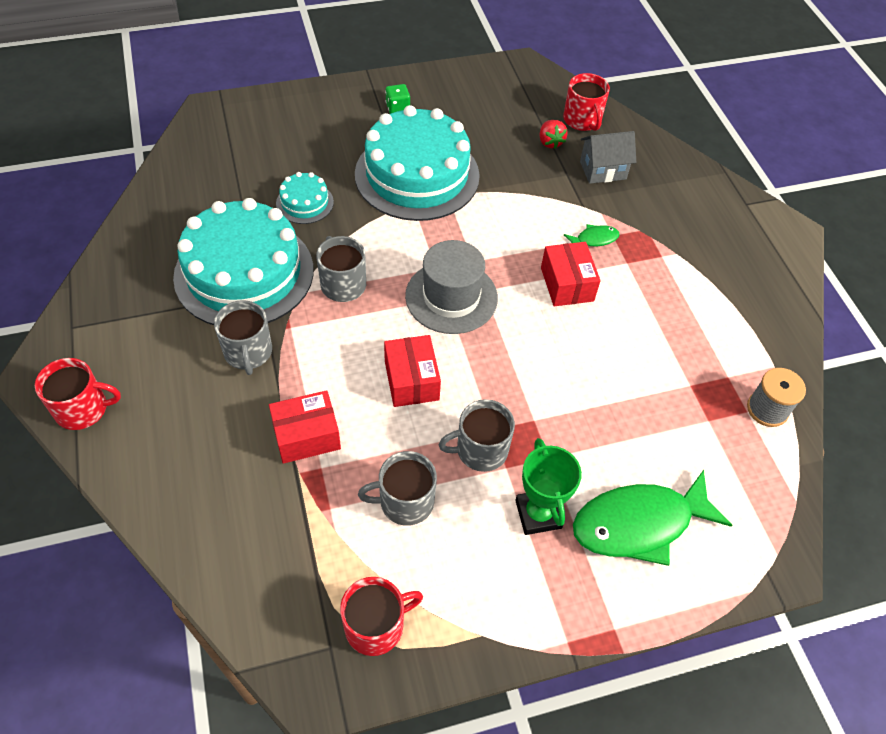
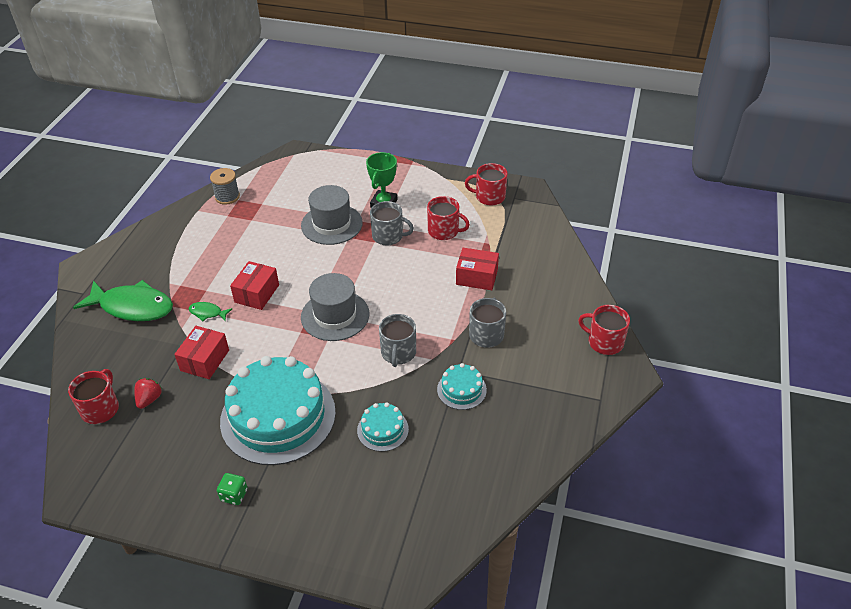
camera: 145 degrees left, 10 degrees down
turquoise cake [173,198,313,325] -> turquoise cake [437,363,487,410], size x0.44
grey mug [358,451,437,526] -> red mug [427,196,470,240]
red box [384,335,441,407] -> red box moved to [174,326,229,379]
green fish [573,470,732,566] -> green fish moved to [73,280,173,321]
grey house [580,131,636,184] -> none
none -> grey hat [301,185,363,245]

